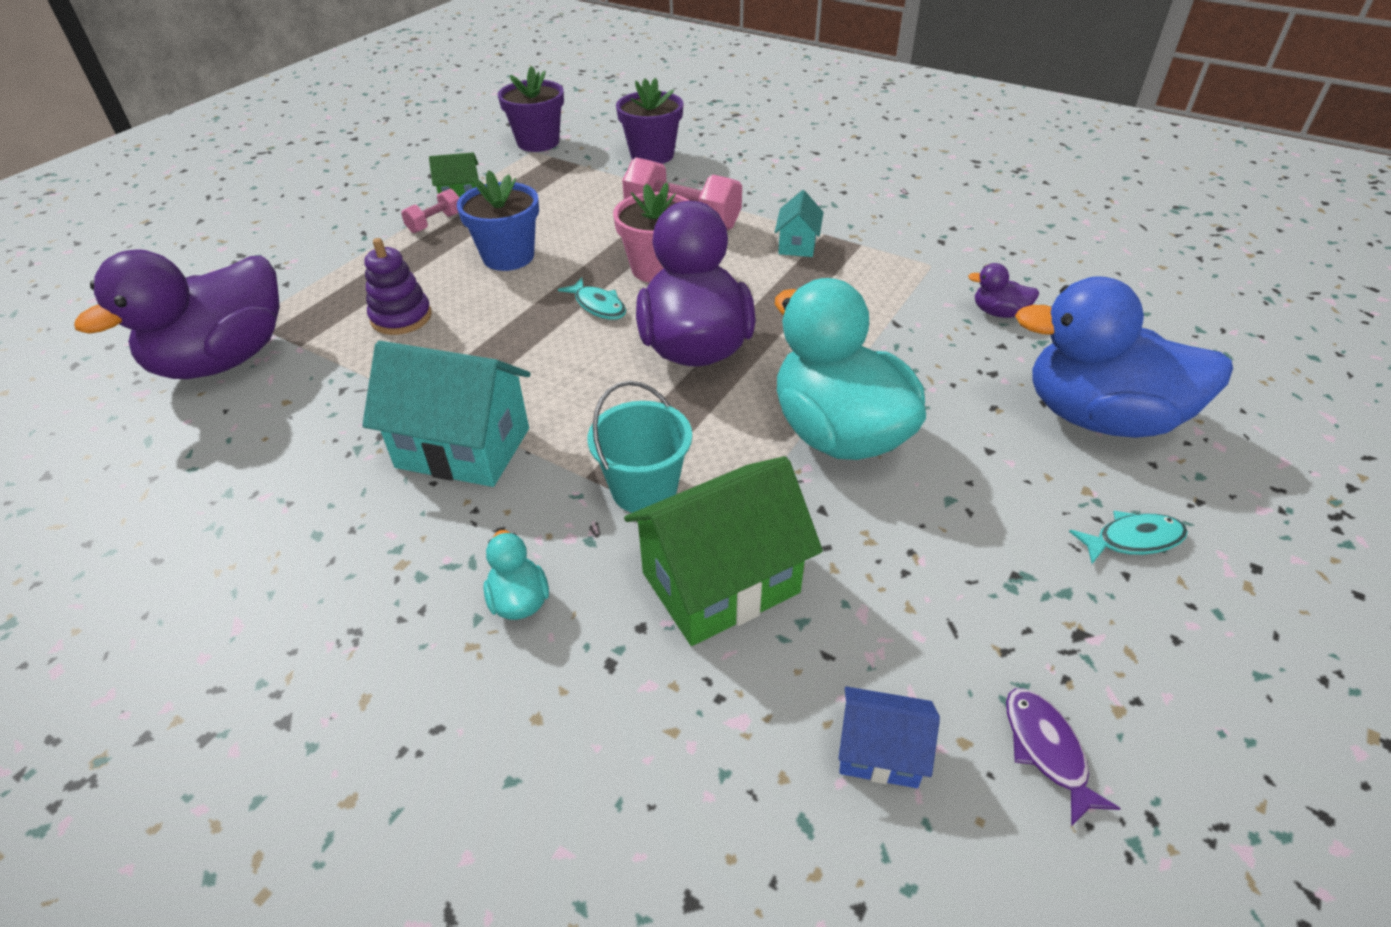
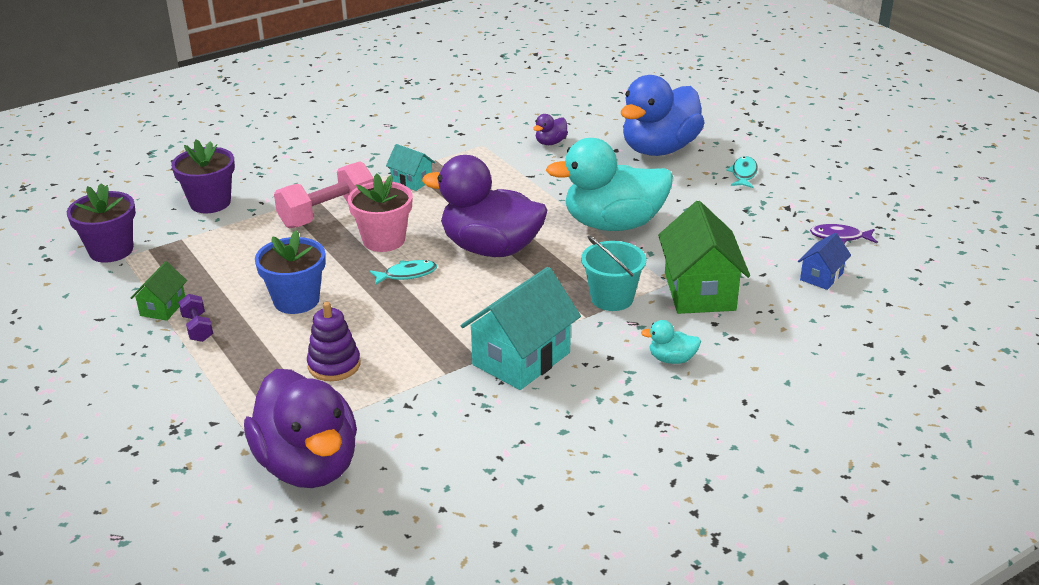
camera: 65 degrees left, 10 degrees down
pink dumbbell [401,189,460,233] -> purple dumbbell [178,294,213,342]

